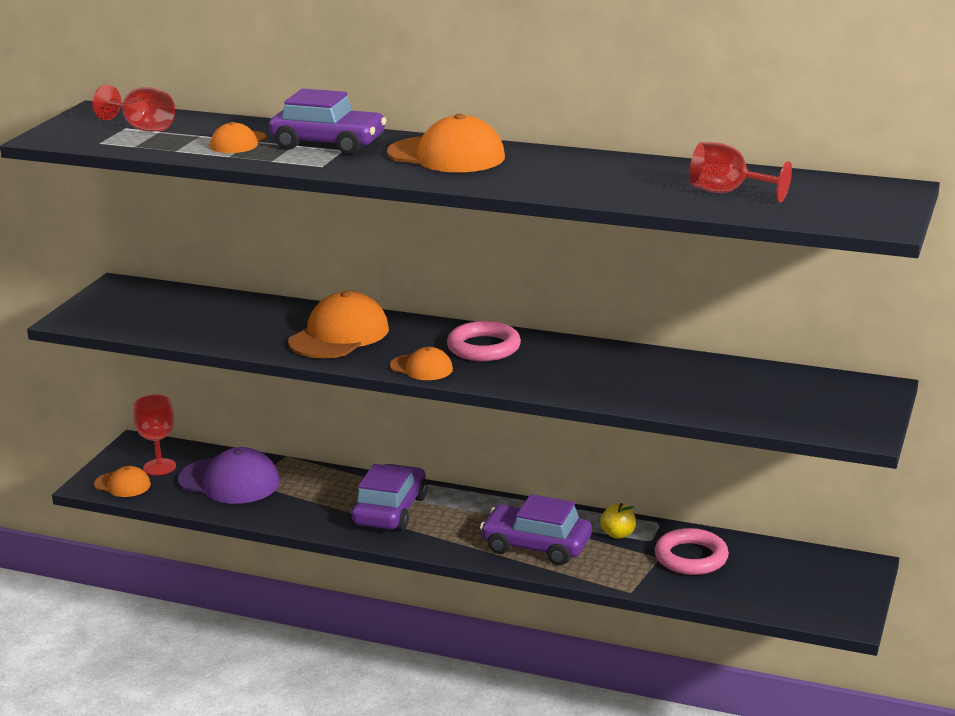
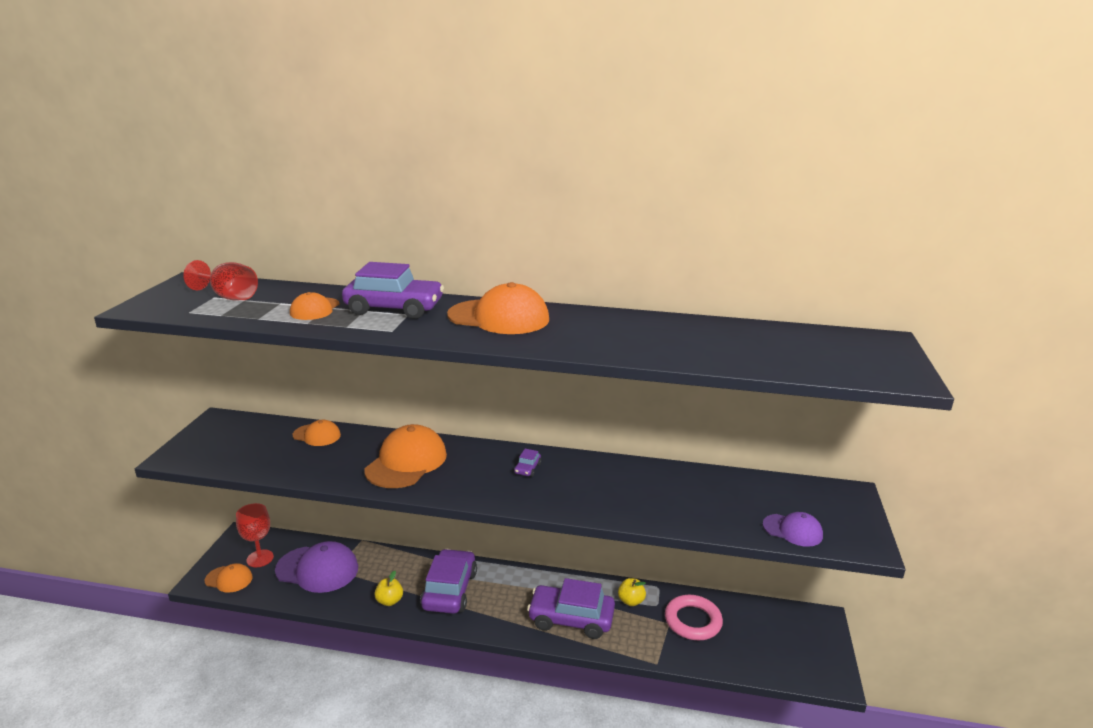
camera: 10 degrees left, 0 degrees up
orange cap [390,347,453,380] -> orange cap moved to [293,420,341,446]
pink ring [447,321,521,361] -> purple car [514,449,541,477]
red goblet [689,142,792,202] -> none
none -> yellow apple [374,571,403,606]
none -> purple cap [763,512,823,547]

